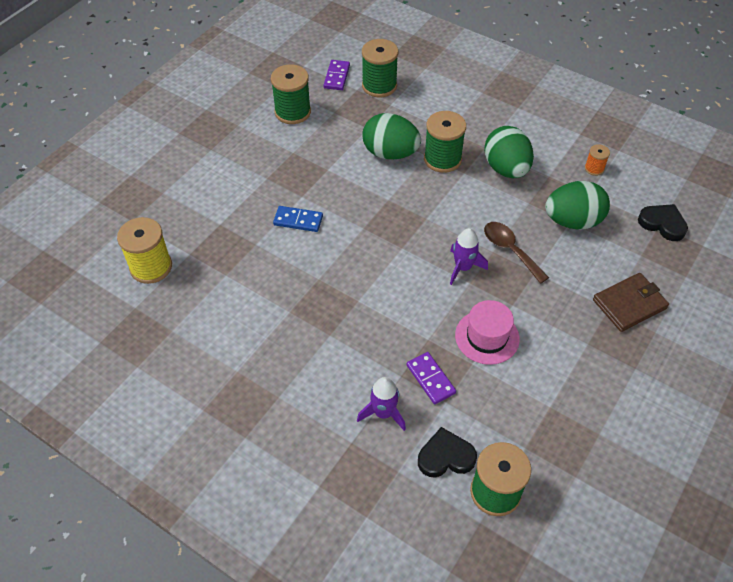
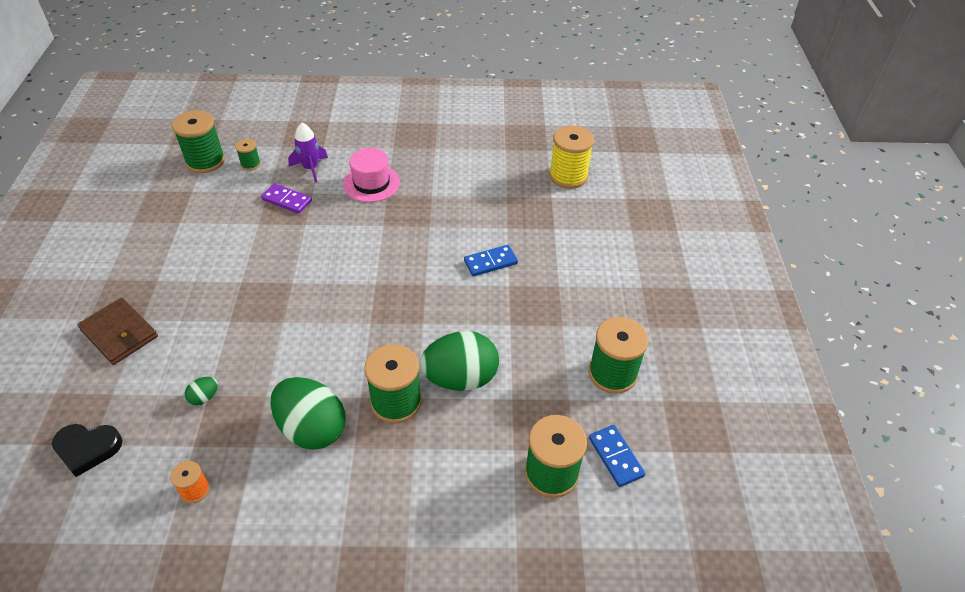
camera: 145 degrees right, 5 degrees down
purple domino [324,60,350,90] -> blue domino [589,425,645,487]
black heart [418,427,477,478] -> green spool [235,139,261,171]
purple rocket [450,228,488,285] -> none
pink hat [455,300,520,365] -> pink hat moved to [343,148,400,202]
brown spoon [484,222,549,284] -> none
green egg [545,181,610,230] -> green egg [185,377,218,405], size x0.42
brown wallet [593,273,669,332] -> brown wallet turned 75 degrees counterclockwise [77,298,158,365]

